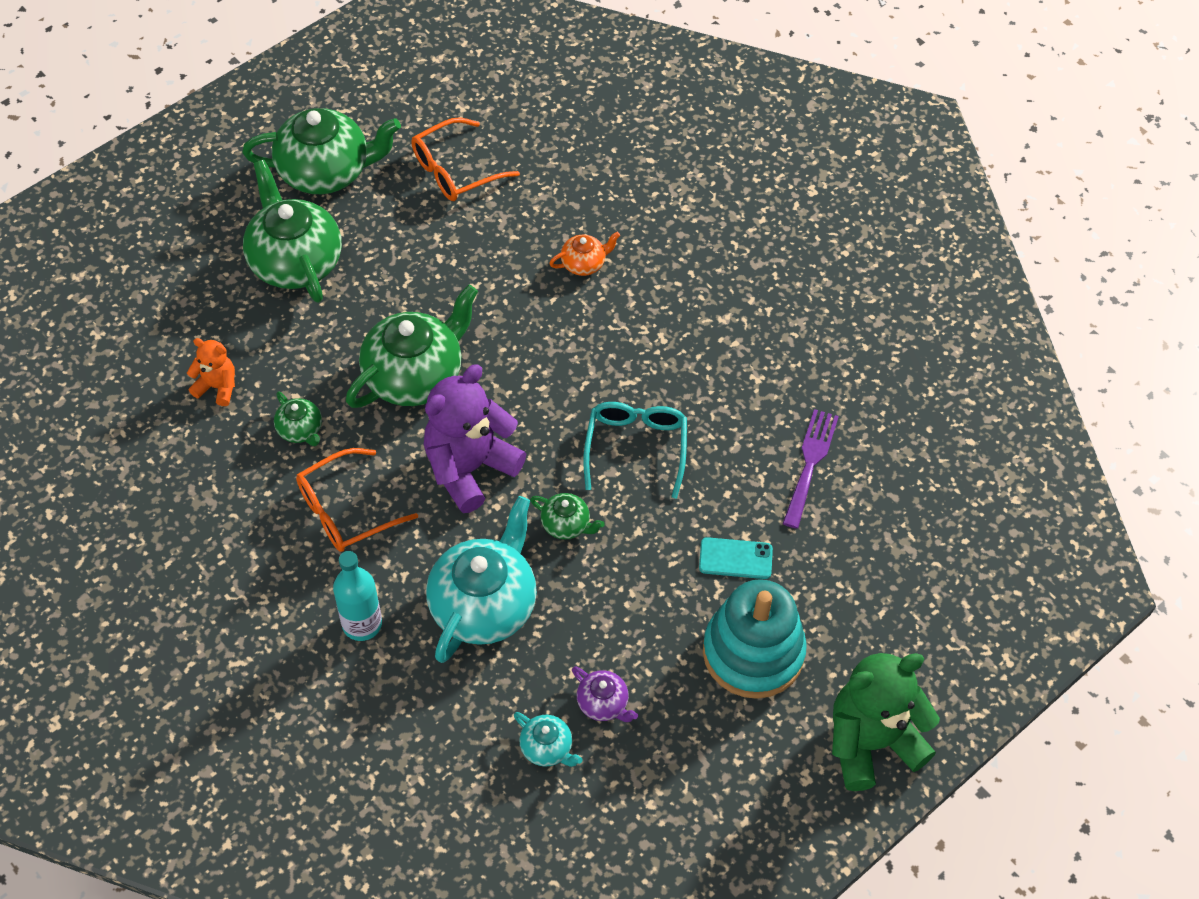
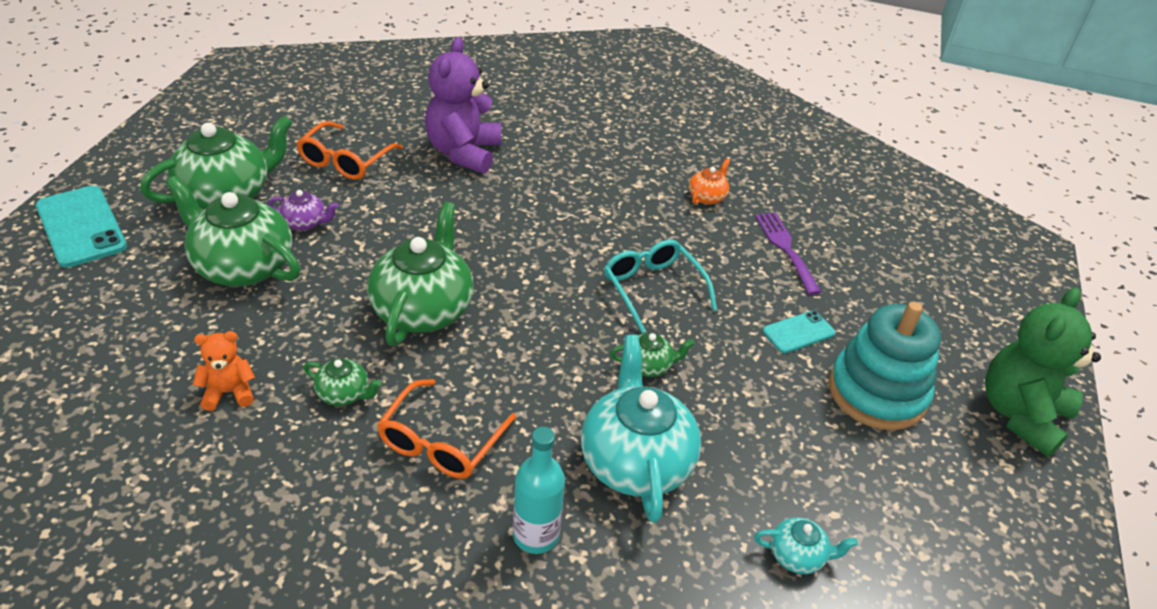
camera: 35 degrees left, 15 degrees down
purple teddy bear [424,364,526,513] -> purple teddy bear moved to [425,37,501,174]
orange teapot [549,232,620,276] -> orange teapot moved to [689,158,730,205]
purple teapot [572,666,638,722] -> purple teapot moved to [269,190,338,230]
none -> turquoise phone [36,186,127,268]

